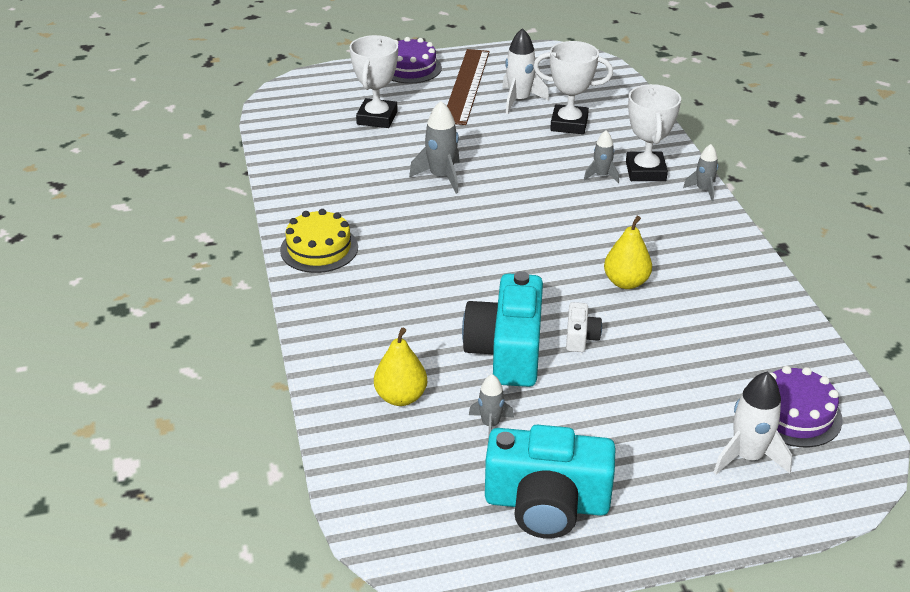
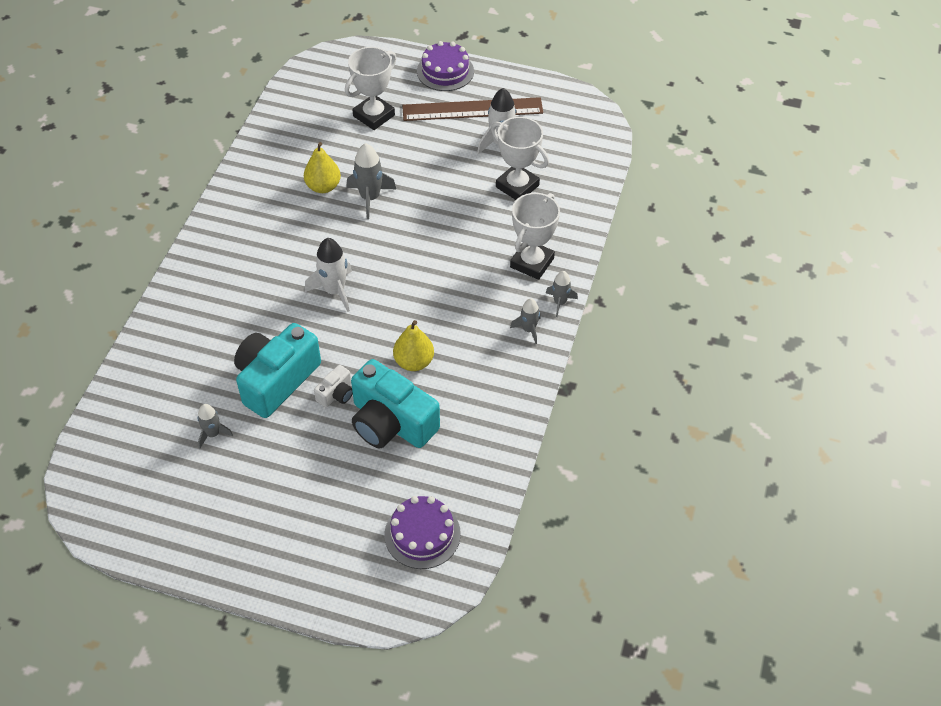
camera: 30 degrees right, 15 degrees up
yellow cake [280,209,358,273] -> none
yellow pear [374,328,427,406] -> yellow pear moved to [304,142,341,193]
brown ruler [447,49,490,125] -> brown ruler turned 45 degrees clockwise [402,97,543,121]
turquoise camera [485,425,616,539] -> turquoise camera moved to [351,359,440,449]
grey rocket [584,130,619,183] -> grey rocket moved to [510,298,541,344]
white rocket [713,371,792,475] -> white rocket moved to [305,238,352,312]

